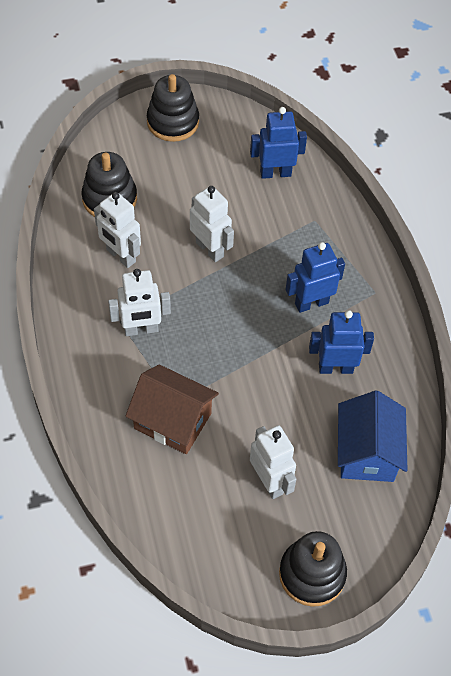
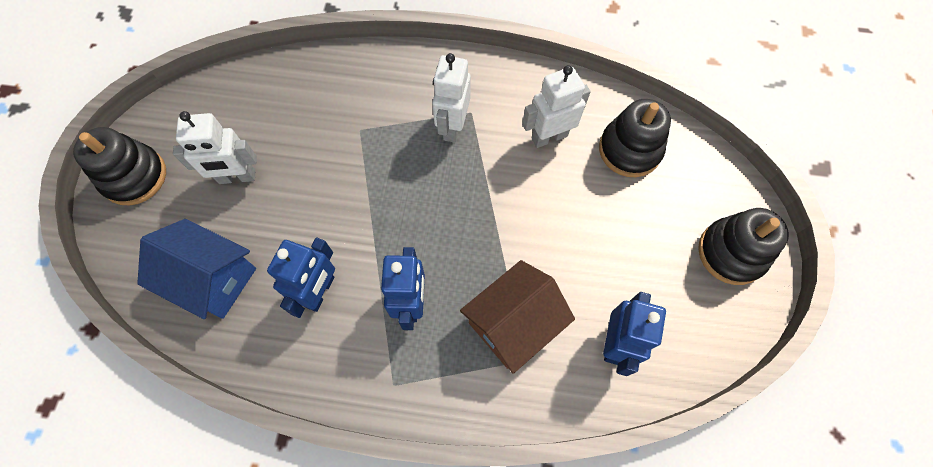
camera: 115 degrees right, 10 degrees up
brown house [125,364,219,454] -> brown house moved to [460,260,575,374]
white robot [190,186,234,262] -> none

